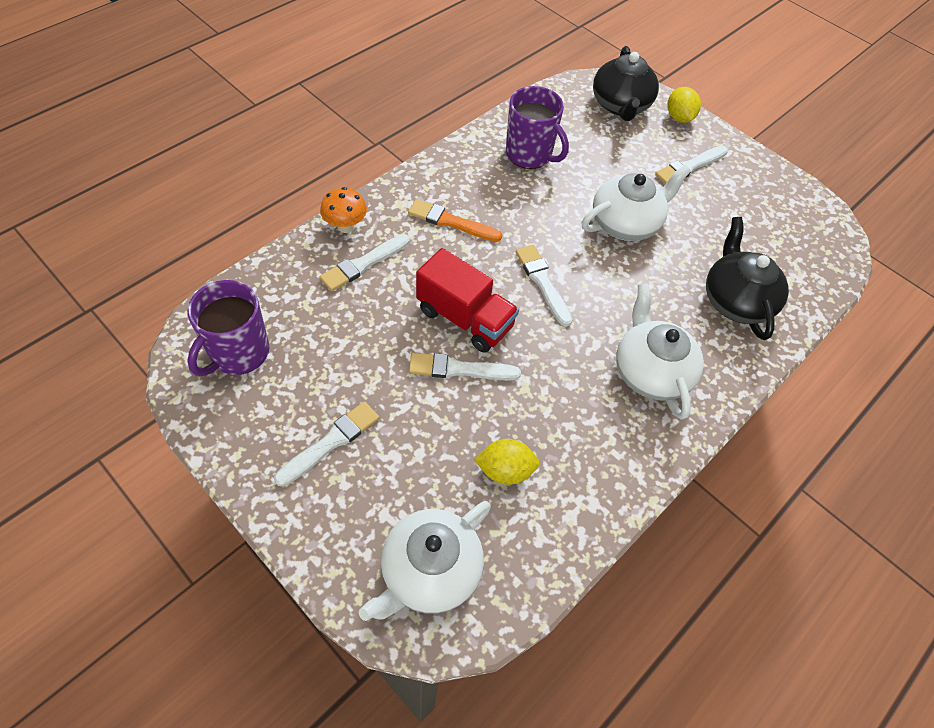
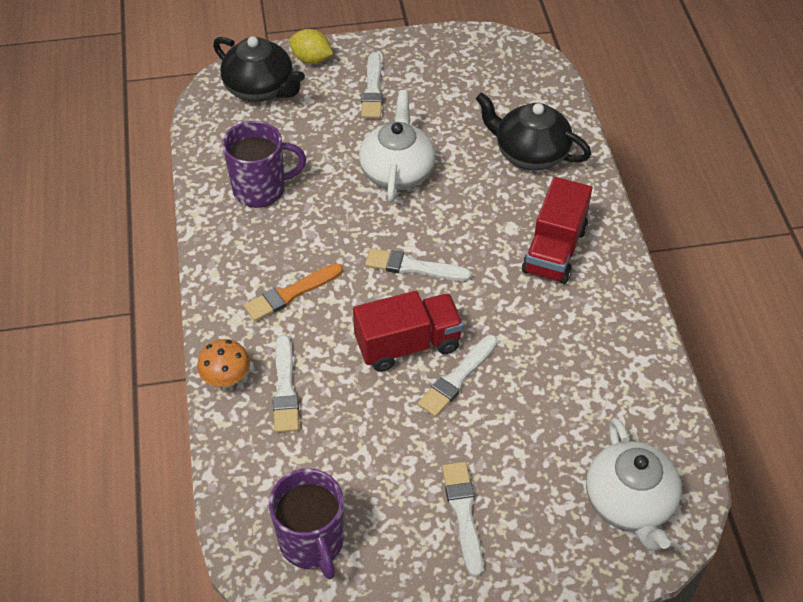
camera: 50 degrees left, 5 degrees down
yellow lemon [474,439,540,485] -> none
white teapot [616,283,704,420] -> red truck [522,177,592,284]

